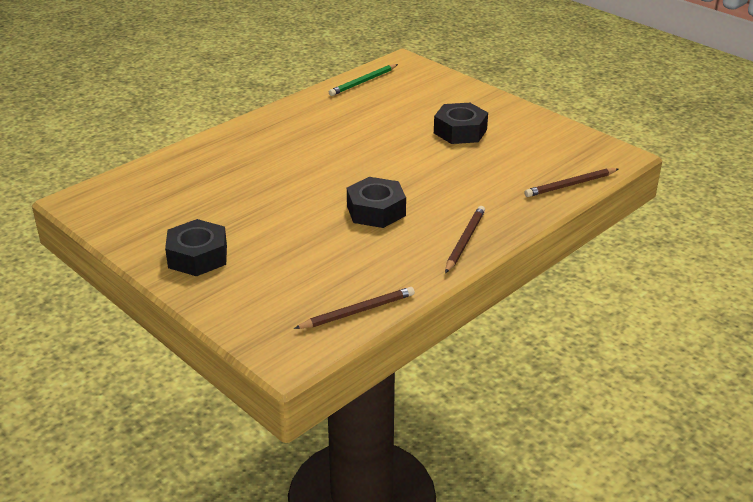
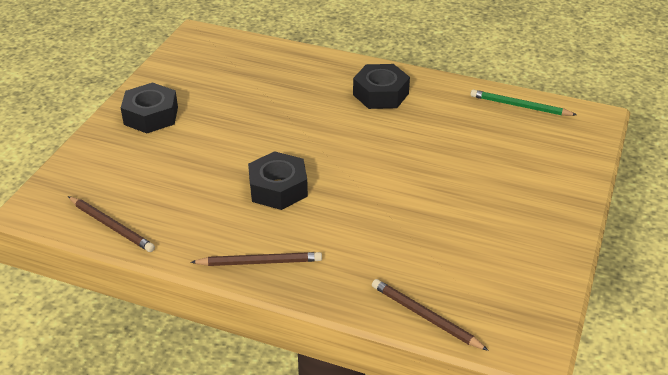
camera: 65 degrees right, 5 degrees up
black nut [434,103,488,144] -> black nut moved to [353,64,410,109]

